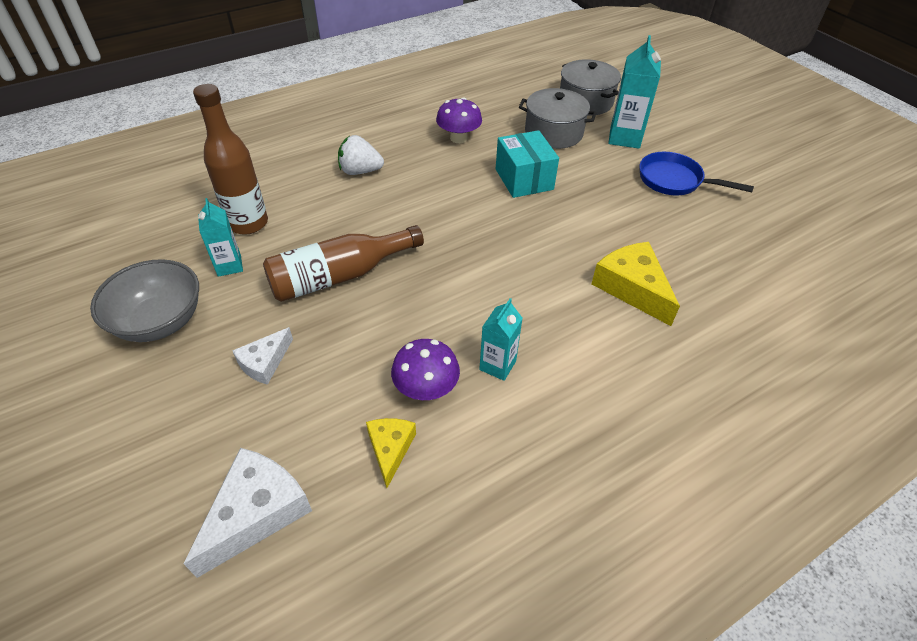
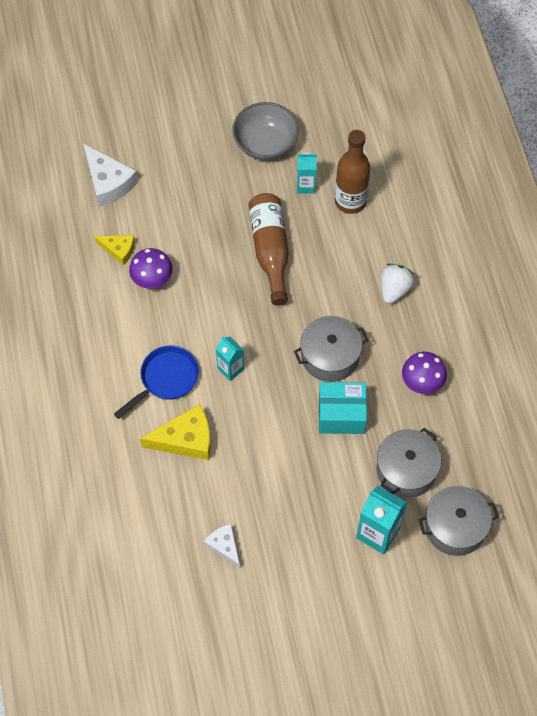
camera: 110 degrees right, 15 degrees up
white cheese [232,327,293,385] -> white cheese moved to [204,524,240,568]
turquoise carton [479,298,523,381] -> turquoise carton moved to [216,336,244,381]
blue pan [639,152,754,195] -> blue pan moved to [114,346,199,419]
none -> grey pot [294,316,368,382]

